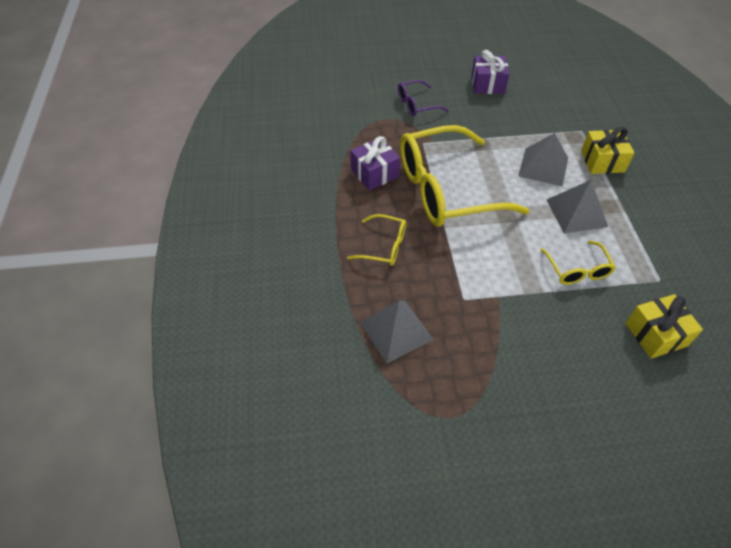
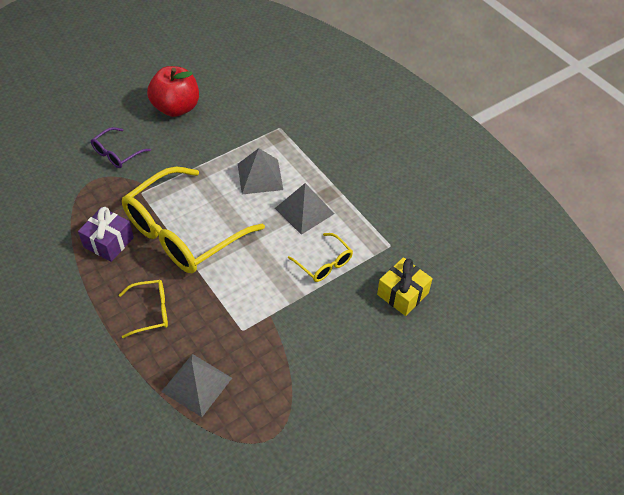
camera: 30 degrees left, 0 degrees up
purple gift [472,50,509,94] -> red apple [147,66,199,117]
yellow gift [581,127,634,174] -> none

